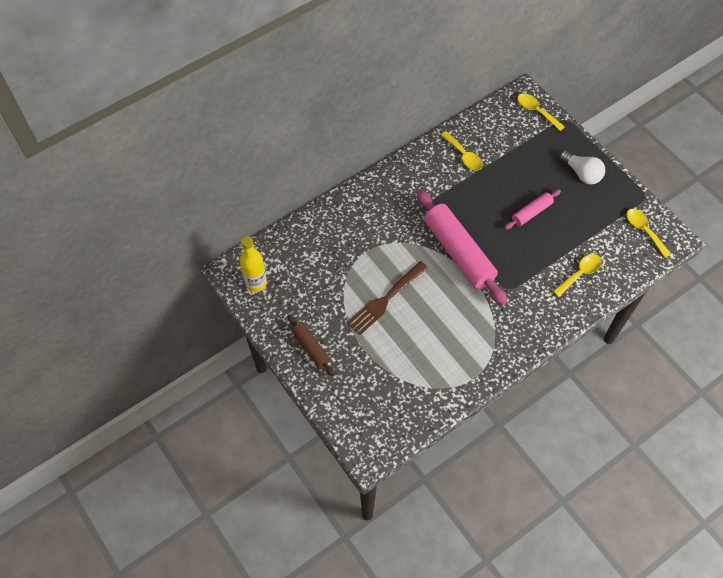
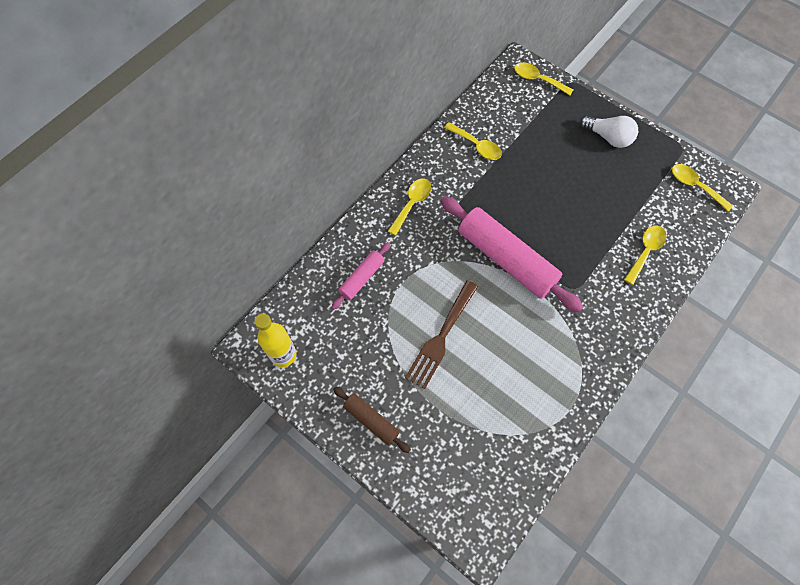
camera: 15 degrees left, 5 degrees up
pink rolling pin [504,189,561,230] -> pink rolling pin moved to [331,242,391,309]
none -> yellow spoon [388,178,431,236]

